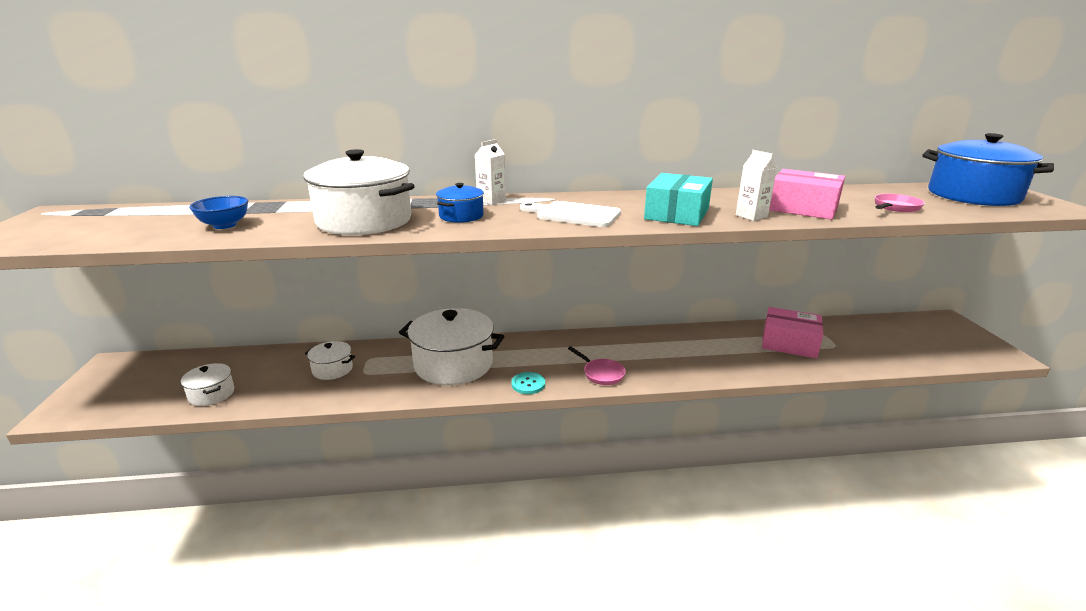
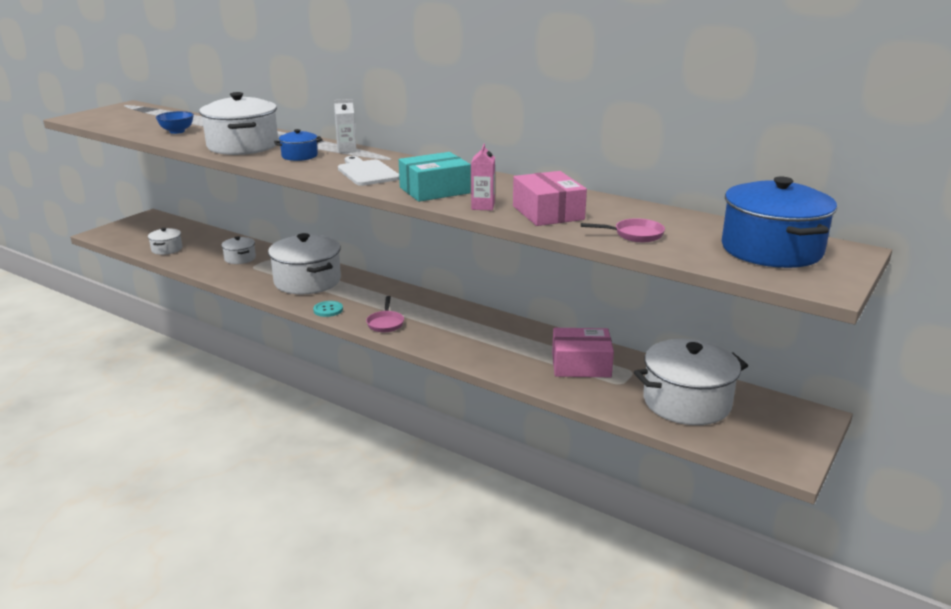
camera: 40 degrees right, 0 degrees up
white carton [736,150,777,221] -> pink carton [471,143,495,211]
pink box [762,307,823,358] -> pink box turned 60 degrees counterclockwise [552,328,614,377]
none -> white pot [634,339,748,425]

